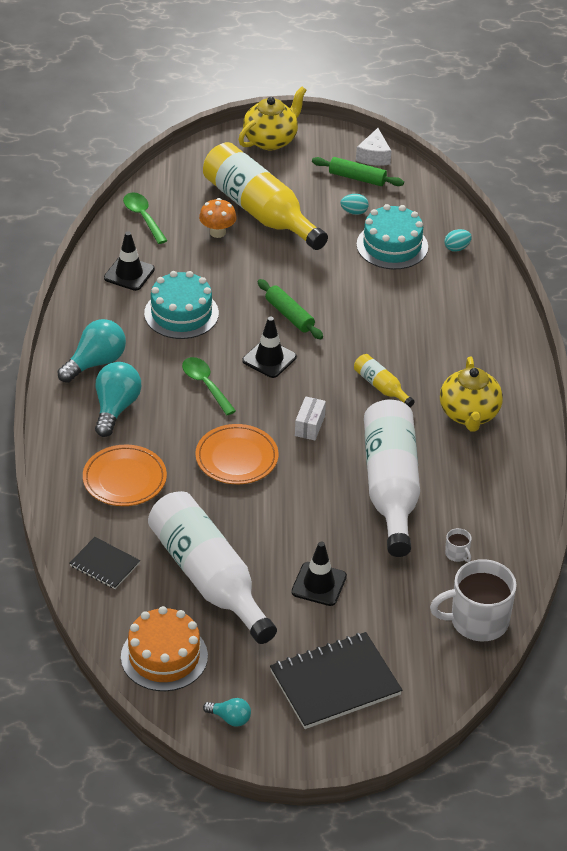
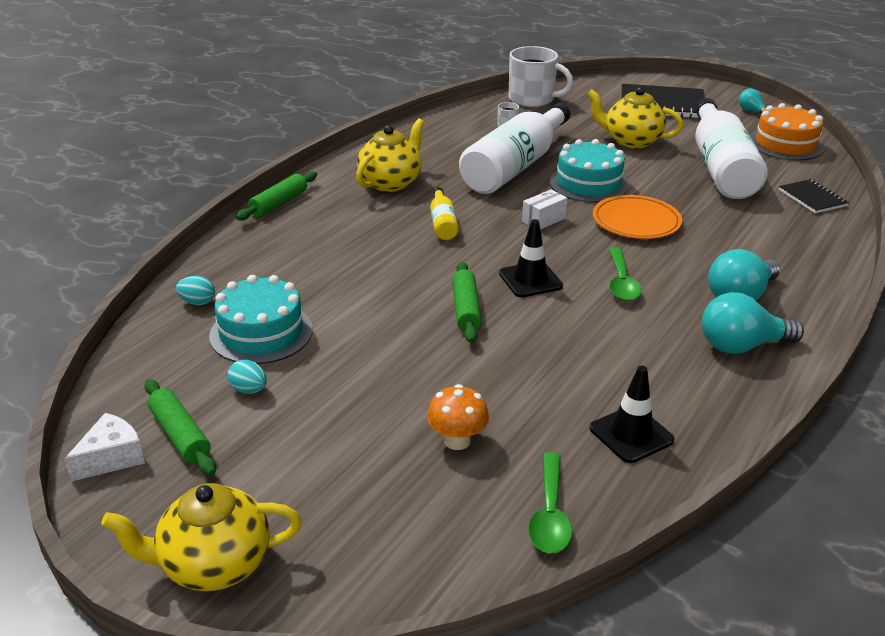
camera: 145 degrees left, 10 degrees down
orange plate [83,445,167,506] -> none
turquoise cake [144,271,219,339] -> turquoise cake moved to [549,139,629,203]
yellow bottle [203,142,328,250] -> none
black traffic cone [291,542,347,606] -> yellow teapot [587,87,683,149]
none -> green rolling pin [236,171,317,221]

